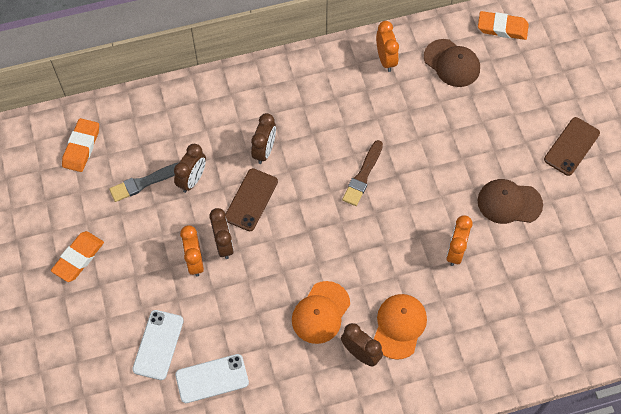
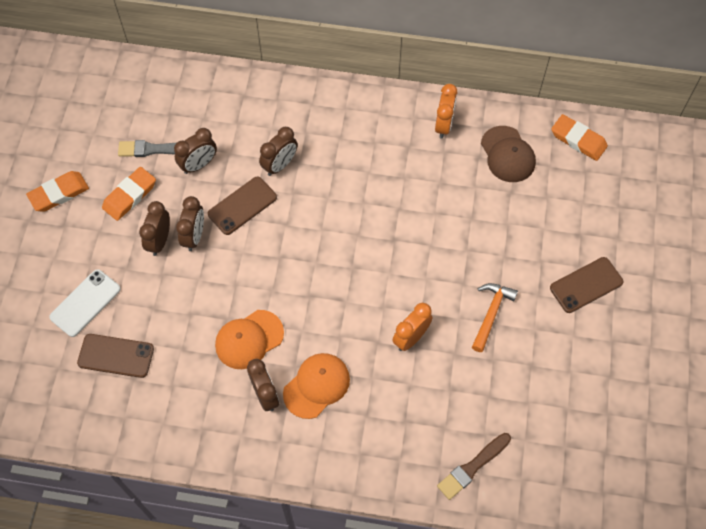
camera: 25 degrees right, 0 degrees up
orange eraser [62,118,99,172] -> orange eraser moved to [102,167,156,221]
white phone [175,354,249,403] -> brown phone [77,334,154,378]
orange clock [180,225,204,277] -> brown clock [139,201,170,256]
brown brush [342,140,383,206] -> brown brush moved to [437,433,511,500]
brown cap [478,179,543,224] -> orange hammer [472,283,518,352]

